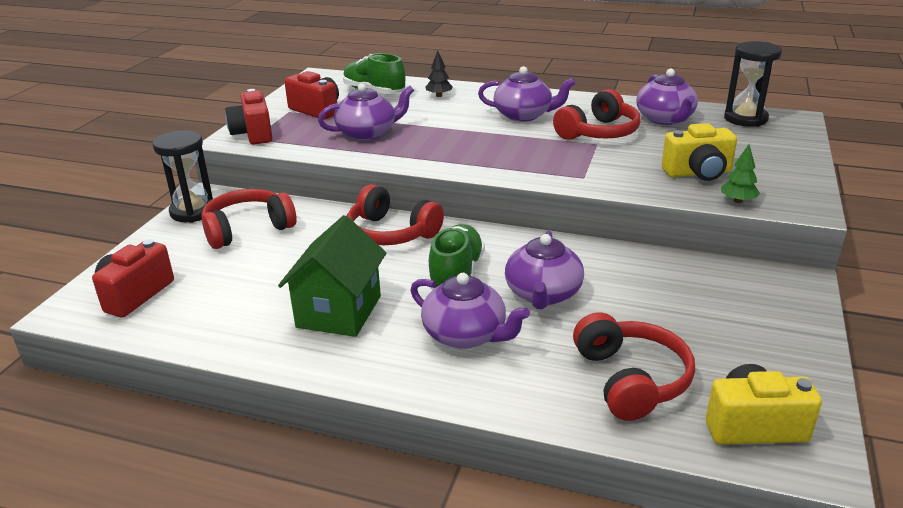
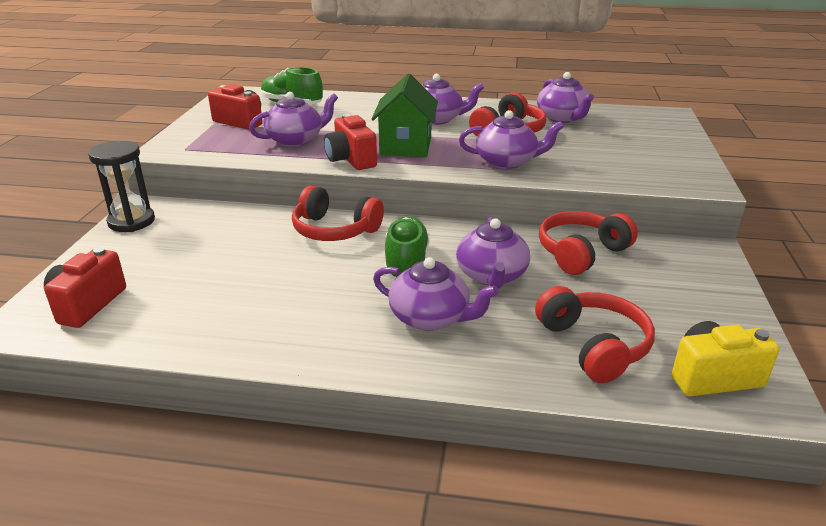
camera: 10 degrees left, 0 degrees up
red headphones [201,189,297,249] -> red headphones moved to [539,211,638,275]
red camera [225,89,273,145] -> red camera moved to [324,114,377,170]
green house [278,215,386,337] -> green house moved to [372,74,438,157]
black tree [425,50,453,97] -> none
yellow camera [662,123,737,181] -> none
green tree [721,144,760,203] -> none
black hourglass [724,41,782,127] -> none
none -> purple teapot [459,110,564,169]

